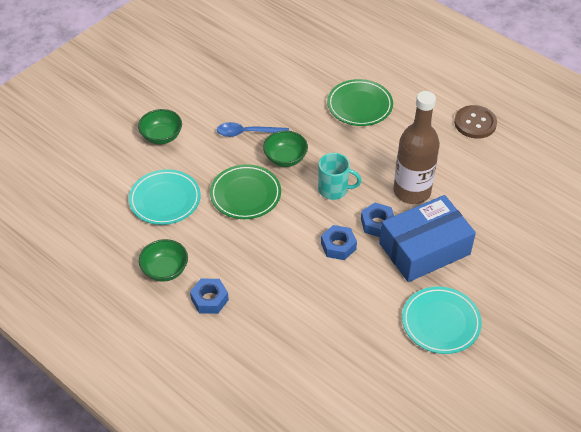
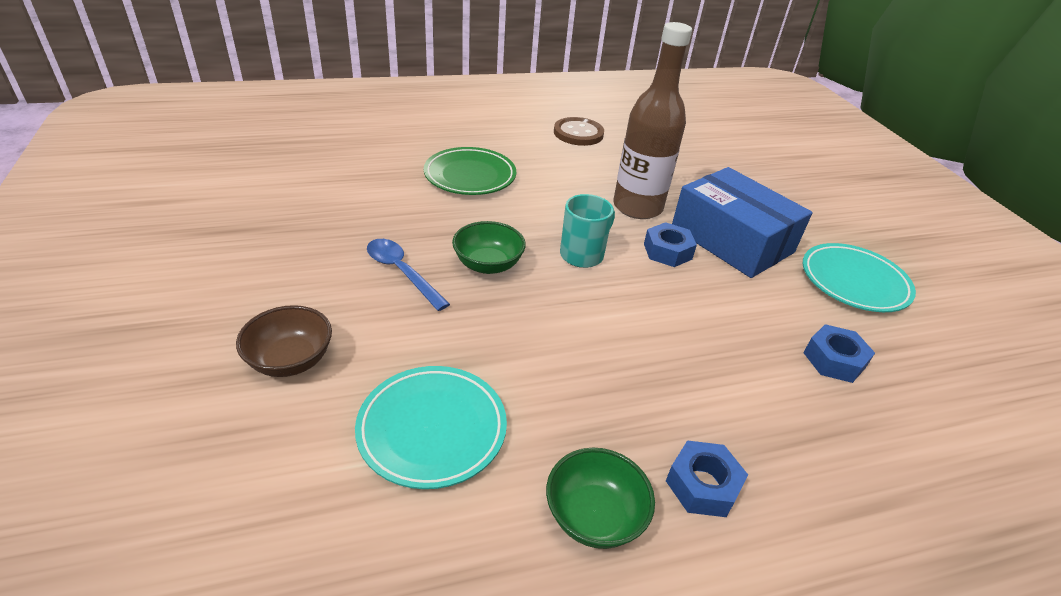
camera: 60 degrees left, 10 degrees down
green bowl [138,109,182,144] -> brown bowl [236,305,332,377]
green plate [210,164,281,219] -> none
blue spoon [217,122,289,137] -> blue spoon turned 105 degrees clockwise [367,239,450,311]
blue nut [321,225,357,260] -> blue nut moved to [804,324,875,383]
blue box [379,195,476,282] -> blue box turned 45 degrees counterclockwise [672,167,813,278]

